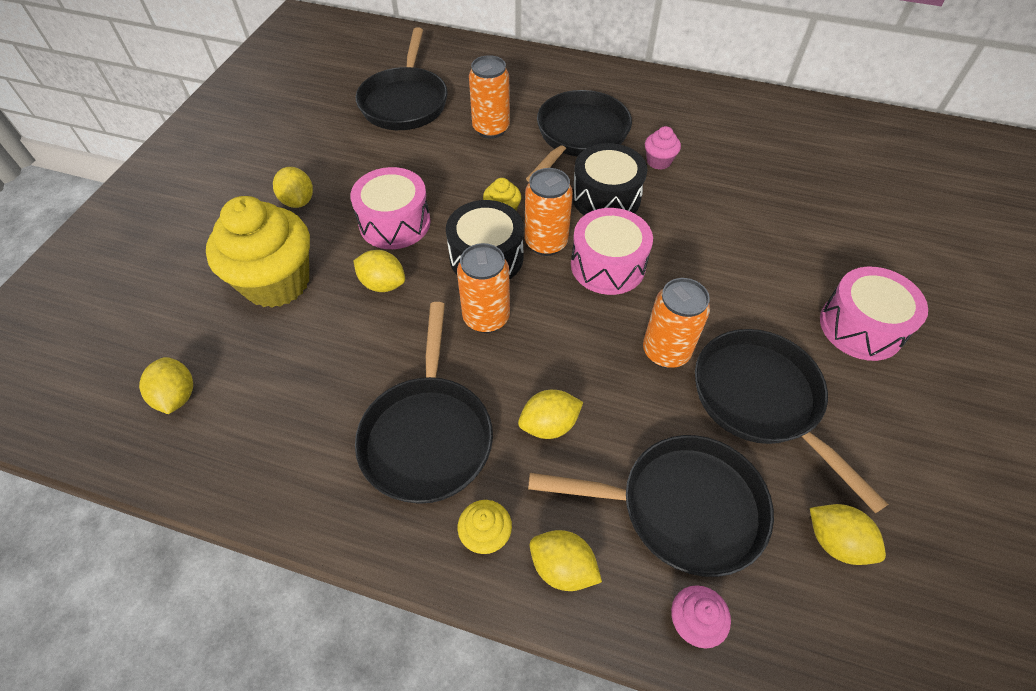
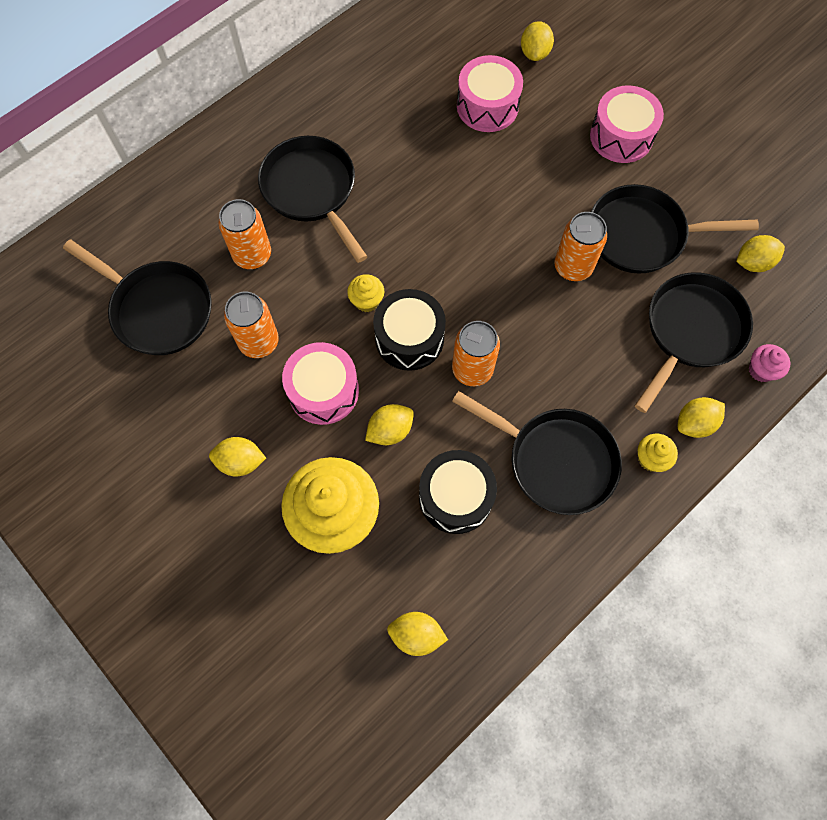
camera: 60 degrees left, 15 degrees up
yellow lemon [518,390,583,439] -> yellow lemon moved to [521,21,554,61]
orange can [525,168,573,256] -> orange can moved to [224,292,279,358]
pink drum [571,208,653,295] -> pink drum moved to [457,55,523,132]
black drum [572,143,648,215] -> black drum moved to [419,450,497,534]
pink cupcake [645,126,681,170] -> none

